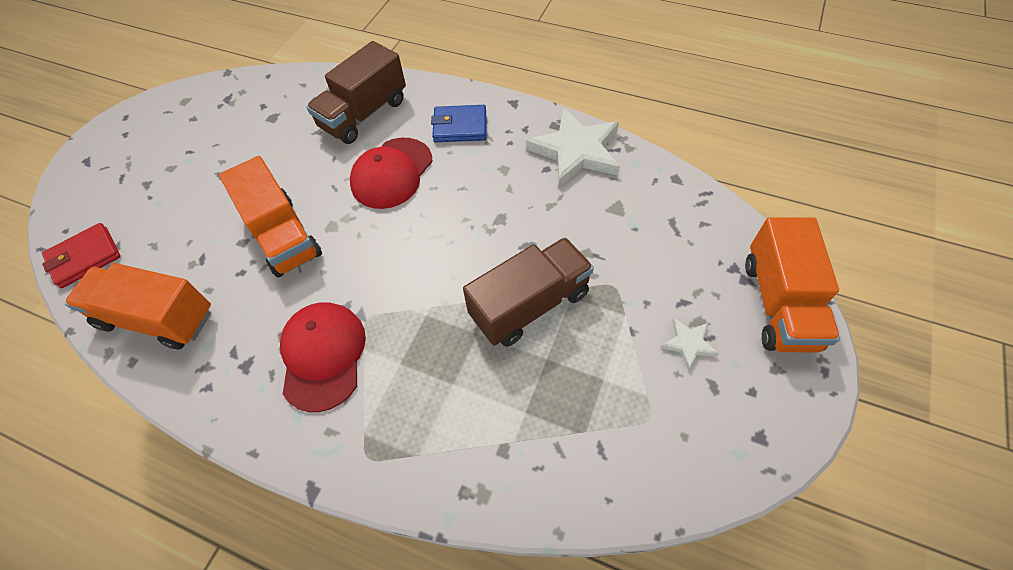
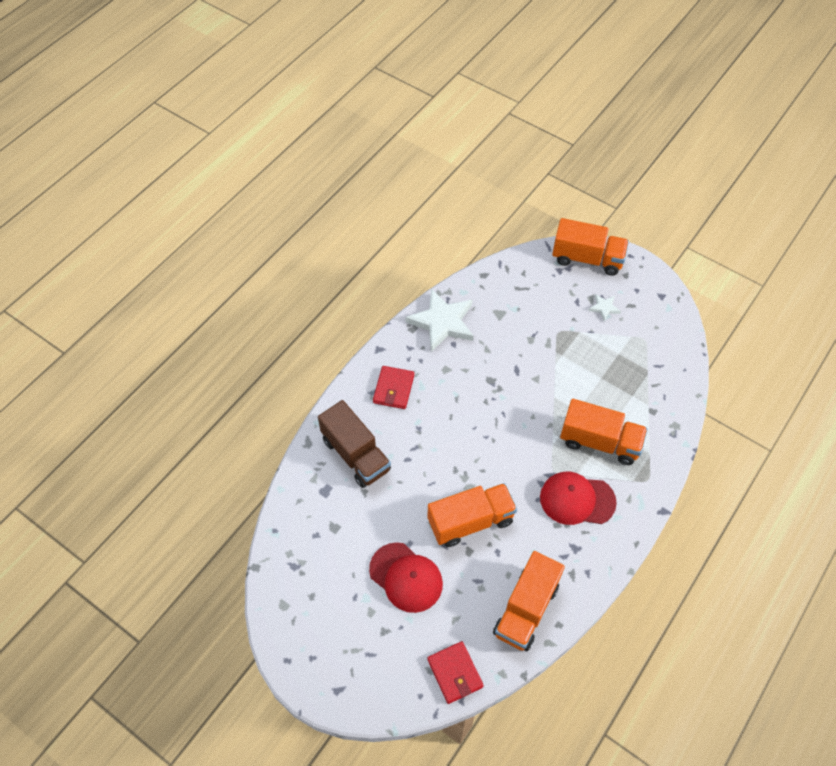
camera: 80 degrees left, 0 degrees up
red cap [350,138,433,209] -> red cap moved to [369,542,443,613]
blue wallet [431,105,486,142] -> red wallet [373,366,414,409]
brown truck [463,237,594,347] -> none
none -> orange truck [560,399,647,465]

